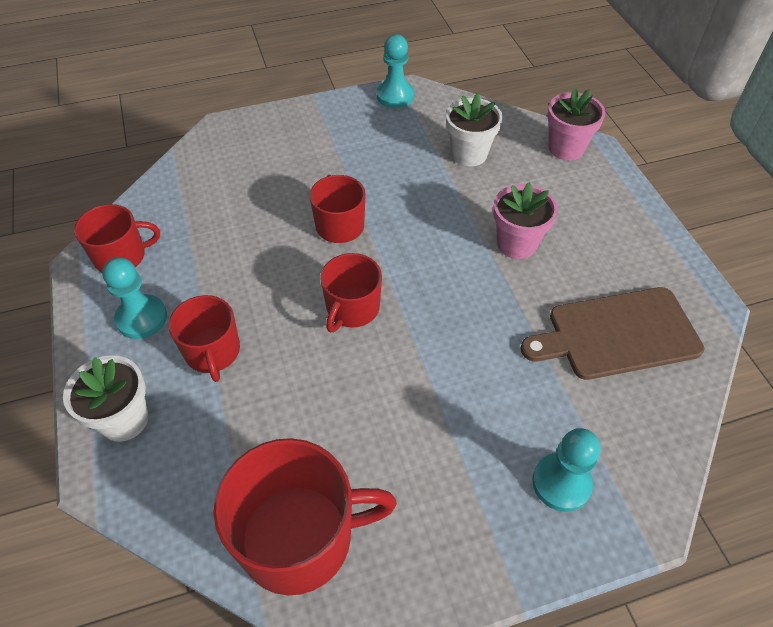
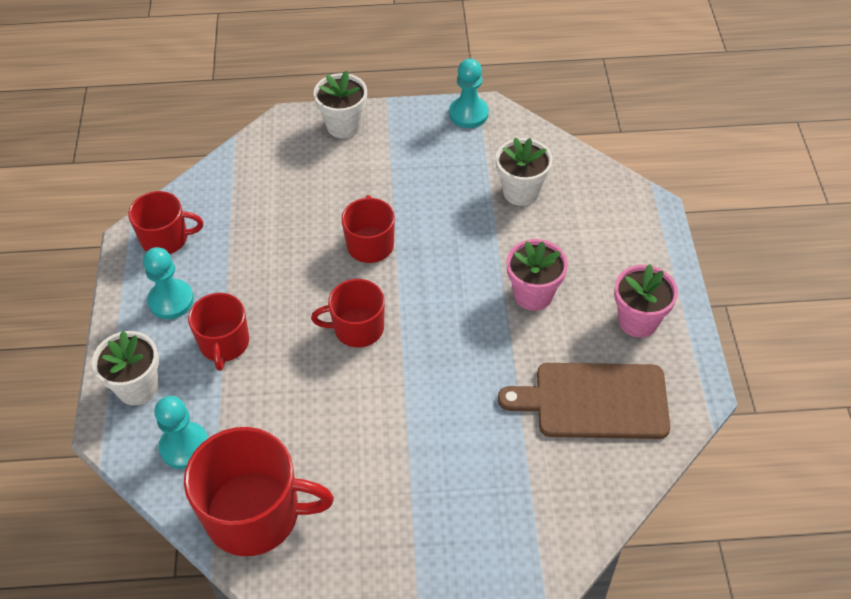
camera: 15 degrees right, 0 degrees up
red mug [320,253,382,333] -> red mug turned 45 degrees clockwise [311,279,385,347]
turquoise pawn [532,428,601,512] -> turquoise pawn moved to [154,396,208,469]
pink flower pot [547,88,605,160] -> pink flower pot moved to [614,264,678,338]
none -> white flower pot [314,71,367,138]

